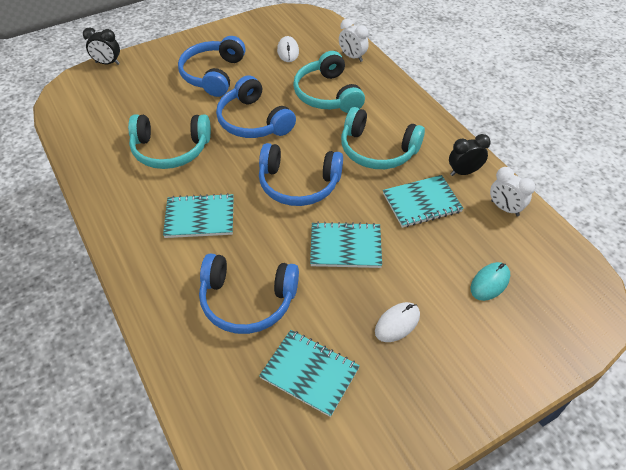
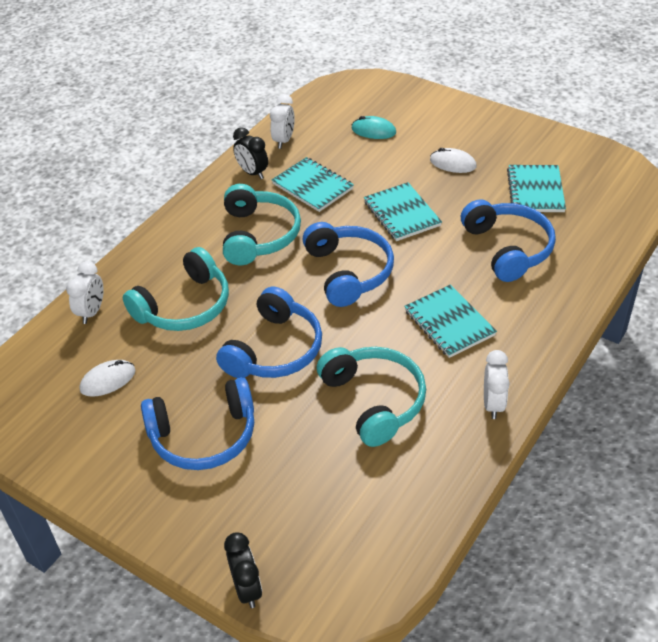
camera: 115 degrees left, 5 degrees down
none -> white clock [484,350,510,419]

